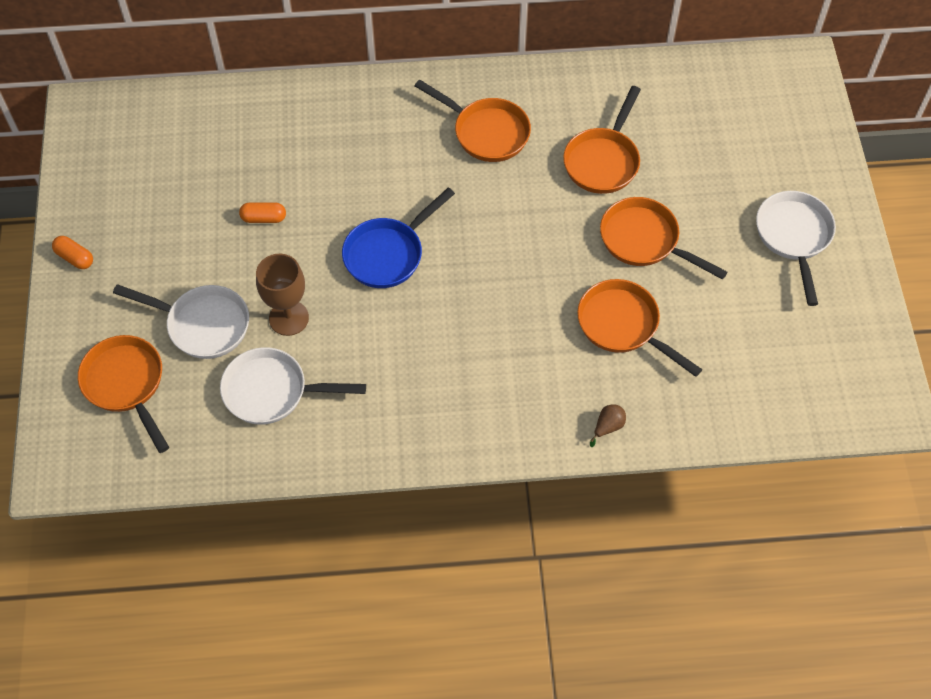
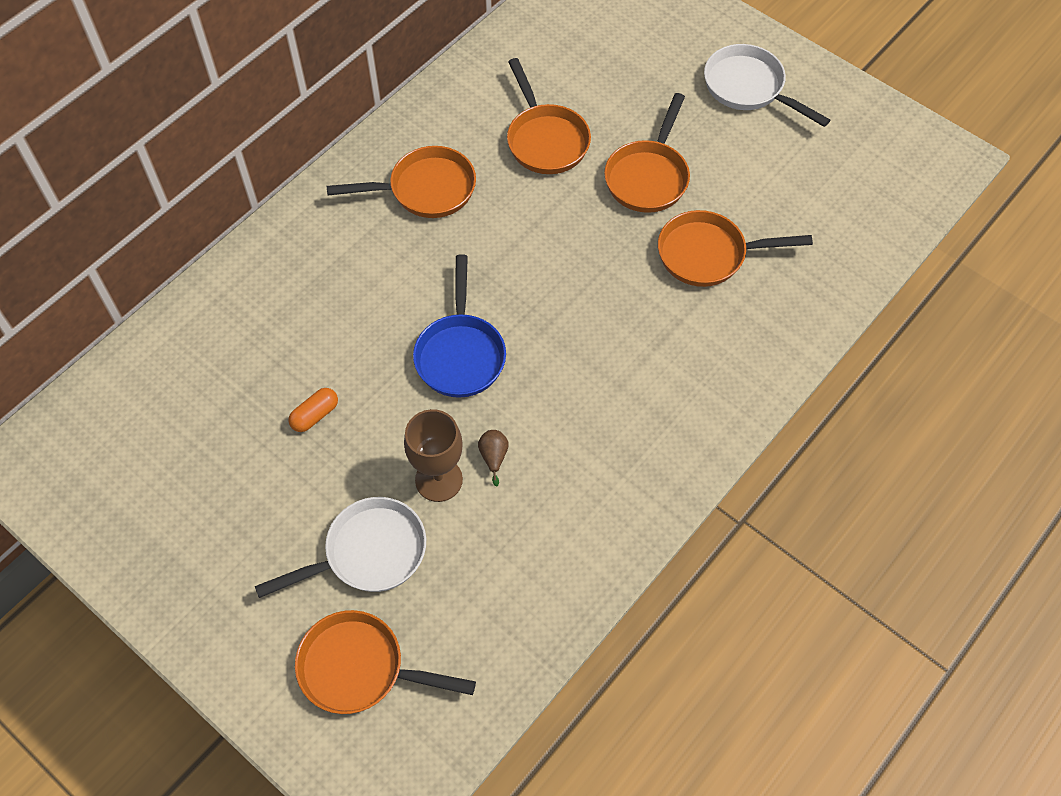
camera: 45 degrees left, 0 degrees up
orange capsule [52,236,93,269] -> none
white pan [220,347,366,425] -> none
brown pear [590,404,626,447] -> brown pear moved to [478,430,509,487]
orange pan [600,197,728,280] -> orange pan turned 60 degrees counterclockwise [604,93,690,213]

